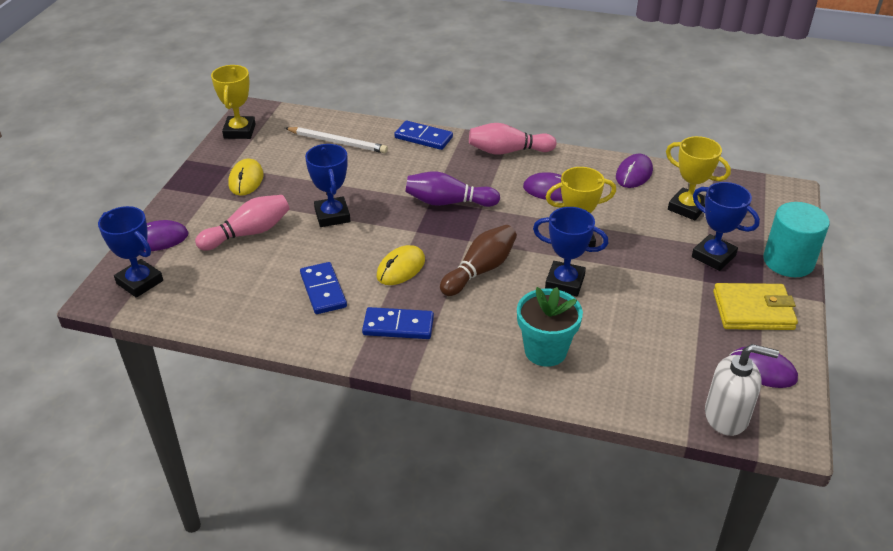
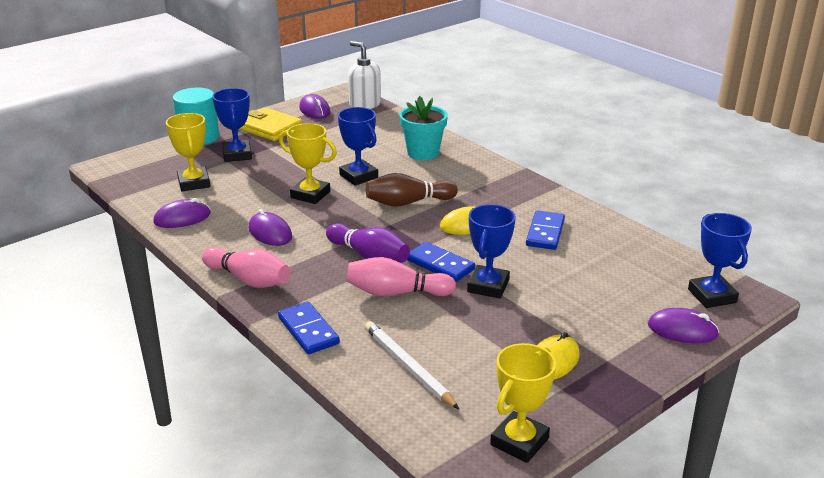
camera: 145 degrees left, 10 degrees down
pink bowling pin [195,195,290,250] -> pink bowling pin moved to [346,257,456,296]
blue domino [362,307,434,339] -> blue domino moved to [407,242,475,282]

